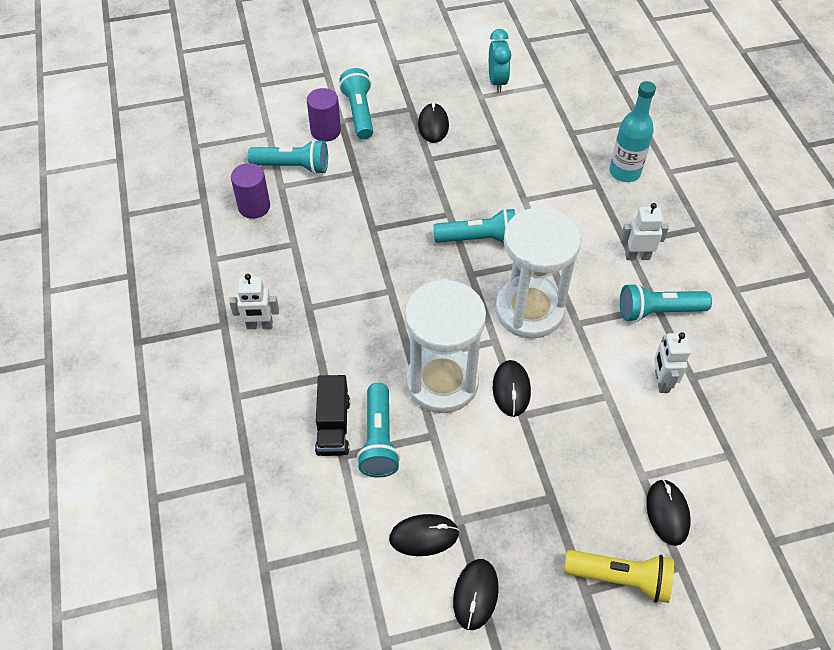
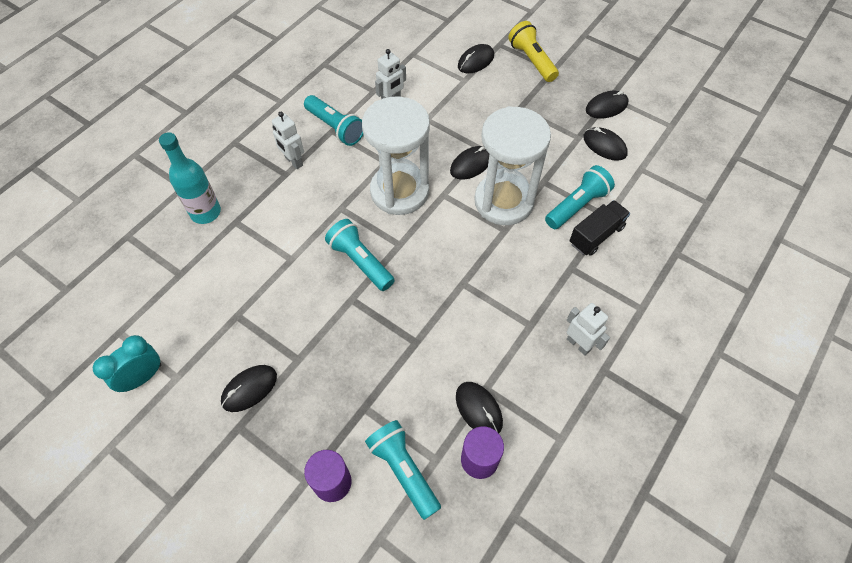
camera: 130 degrees left, 5 degrees up
turquoise flashlight [339,68,373,139] -> none
none -> black mouse [456,382,503,433]

